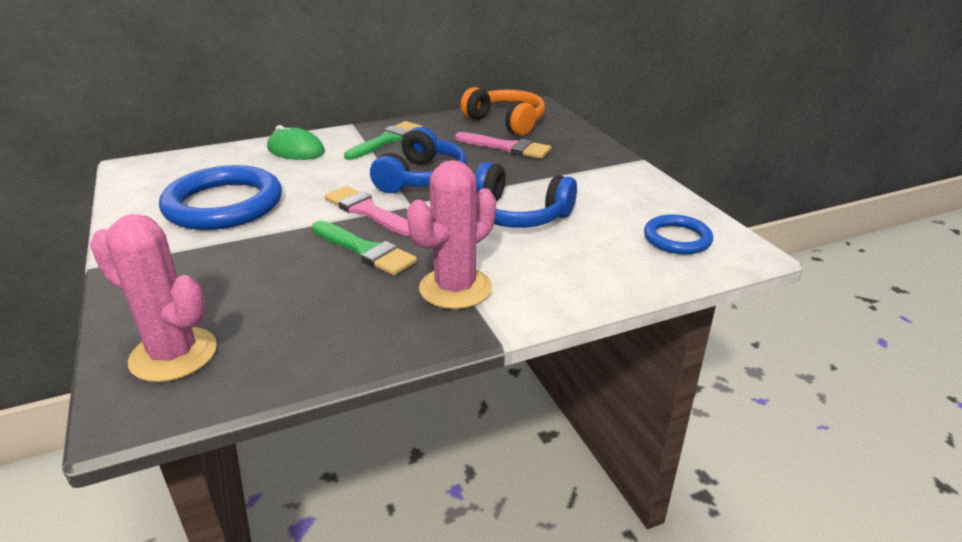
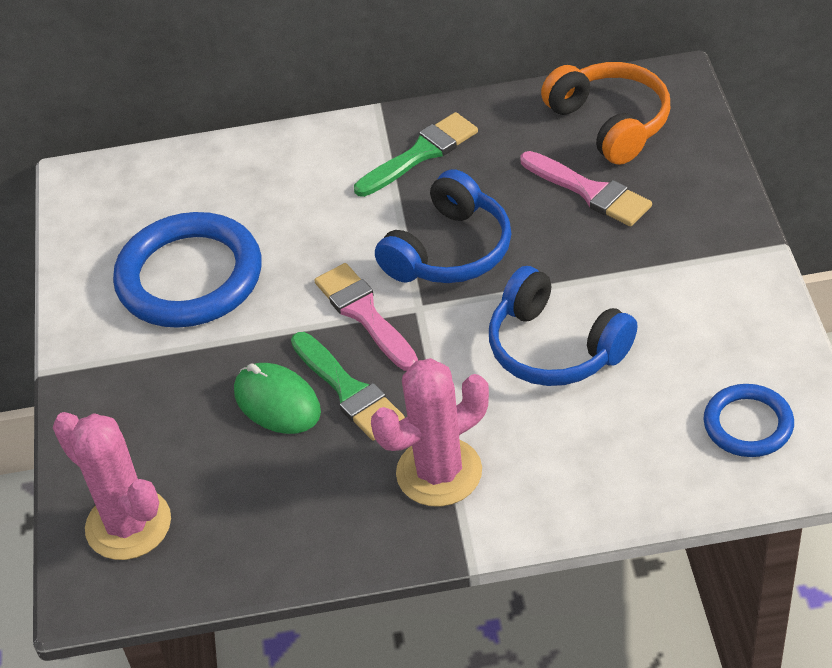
camera: 20 degrees right, 15 degrees up
green mouse [267,125,325,160] -> green mouse moved to [234,363,321,434]

